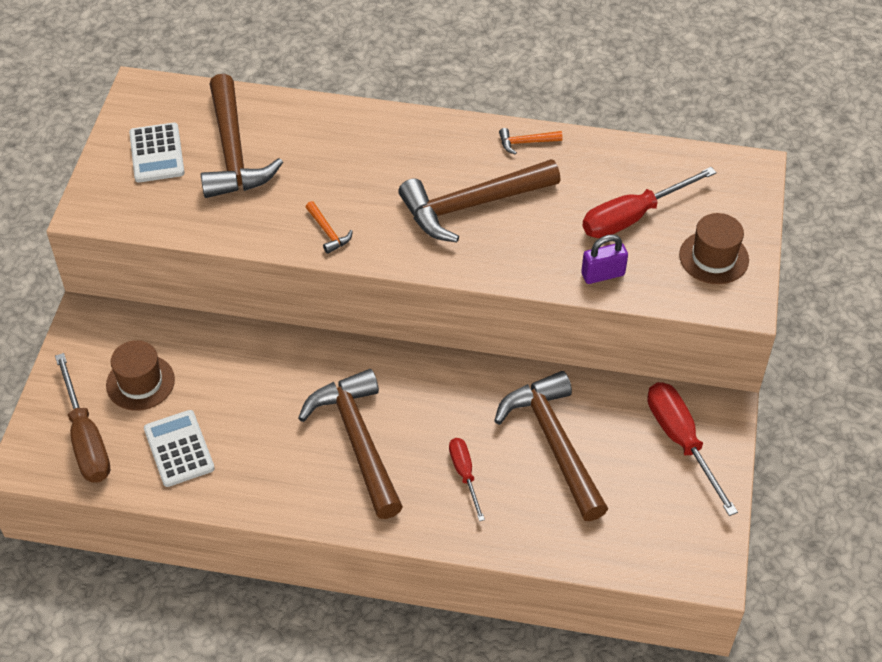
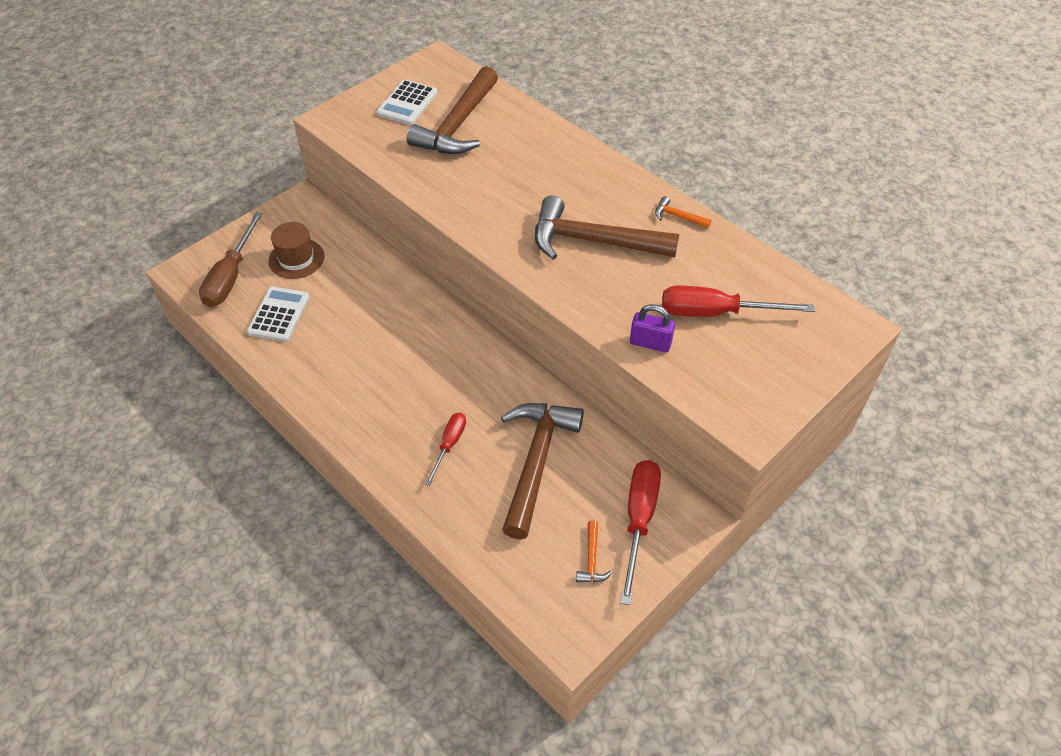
camera: 35 degrees right, 0 degrees up
brown hammer [298,369,403,519] -> none
orange hammer [306,201,353,254] -> orange hammer moved to [576,520,612,582]
brown hat [679,213,749,284] -> none

